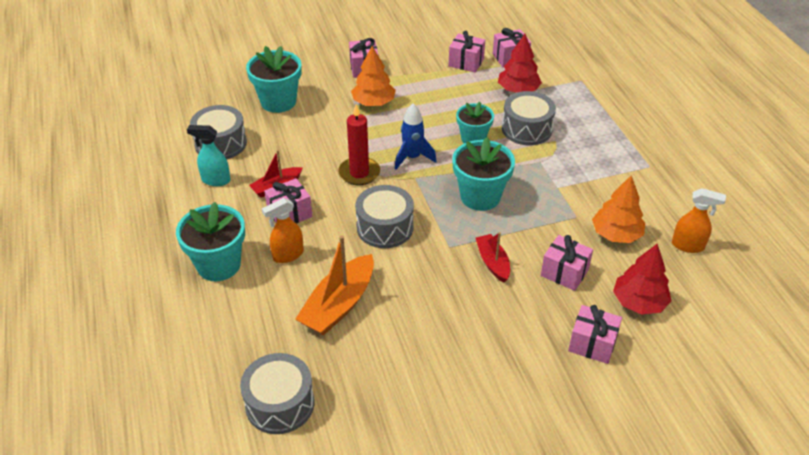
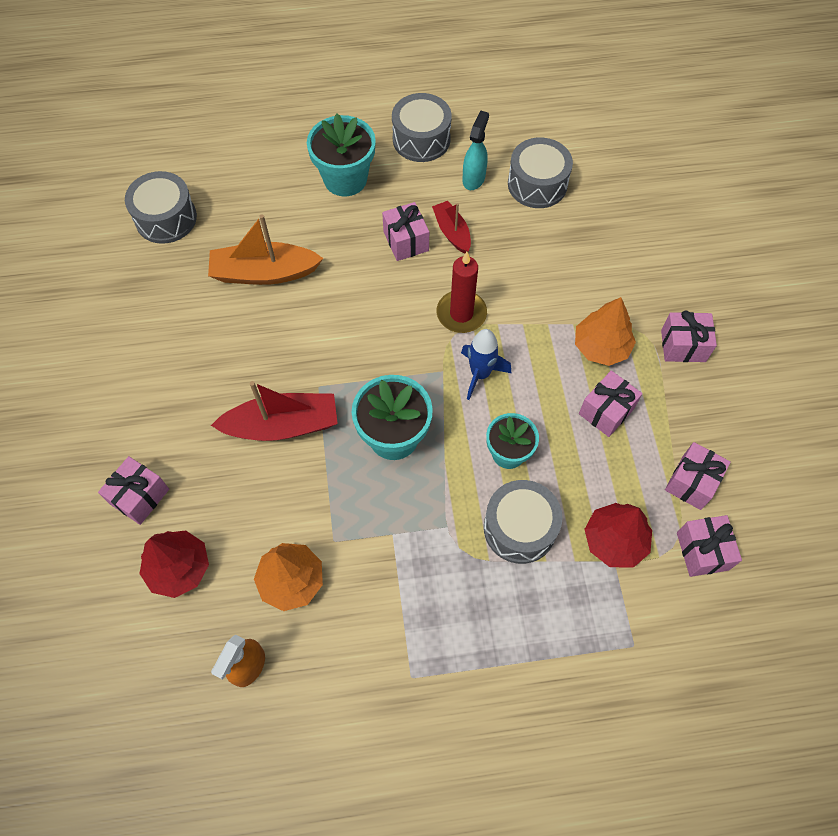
camera: 100 degrees right, 20 degrees up
turquoise flower pot [246,46,302,113] -> none
orange spray bottle [262,198,304,263] -> none
orange boat [295,235,374,335] -> orange boat turned 45 degrees counterclockwise [208,214,323,285]
grey drum [355,185,414,248] -> grey drum moved to [392,93,452,162]
red boat [476,232,510,283] -> red boat [211,381,338,441], size x1.70
pink gift [541,235,593,291] -> pink gift moved to [579,370,642,437]

